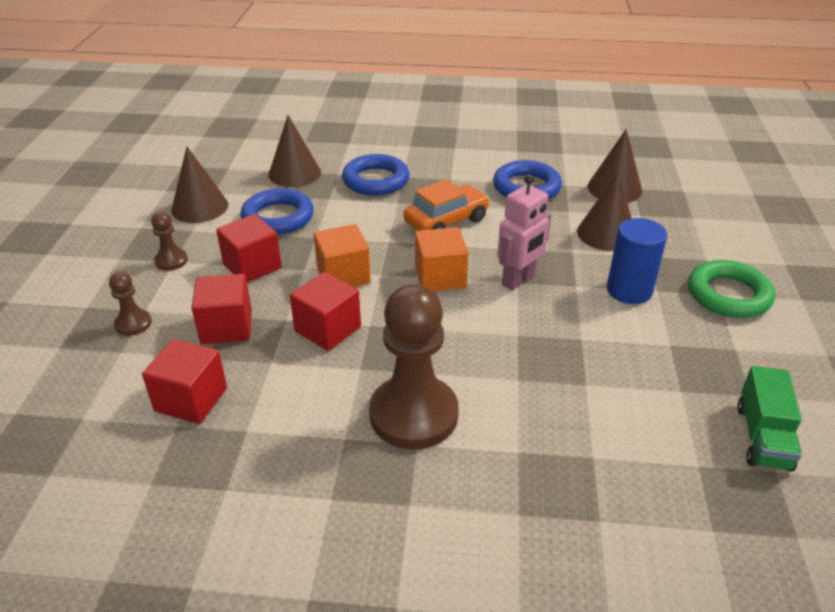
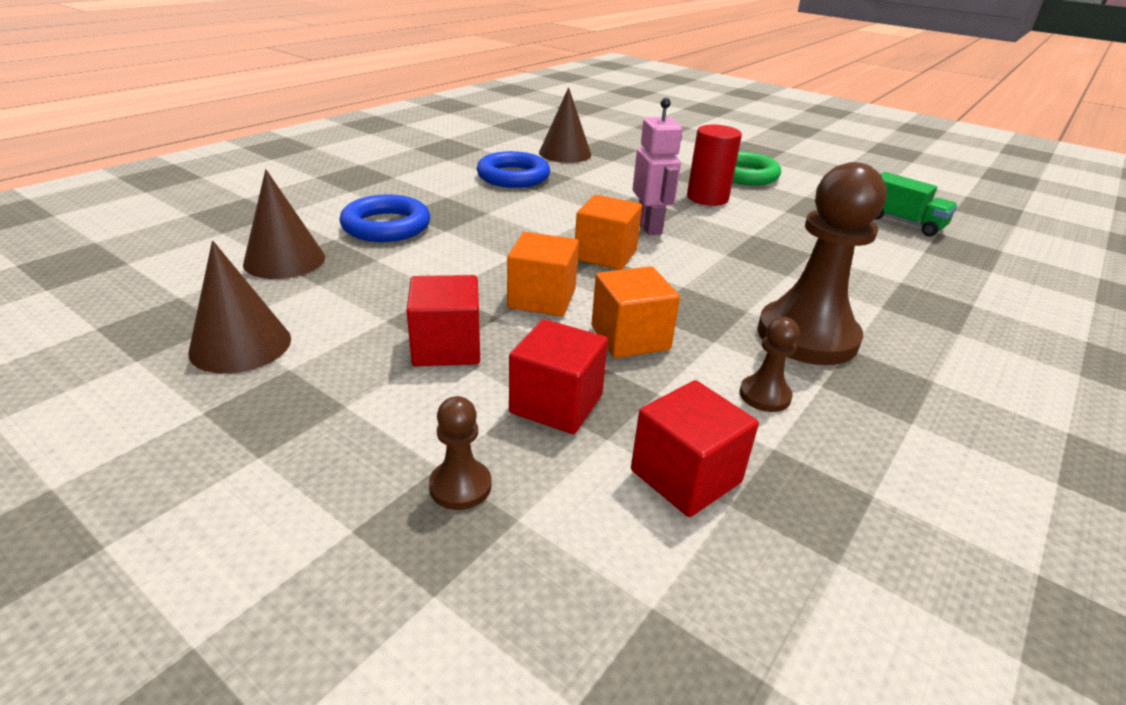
camera: 60 degrees left, 5 degrees down
brown pawn [151,212,188,271] -> brown pawn moved to [740,317,799,412]
blue ring [241,188,314,235] -> none
red cube [290,272,361,351] -> orange cube [591,266,680,358]
orange car [403,179,489,231] -> none
brown cone [577,171,632,251] -> none
blue cylinder [607,218,667,304] -> red cylinder [687,125,742,206]

